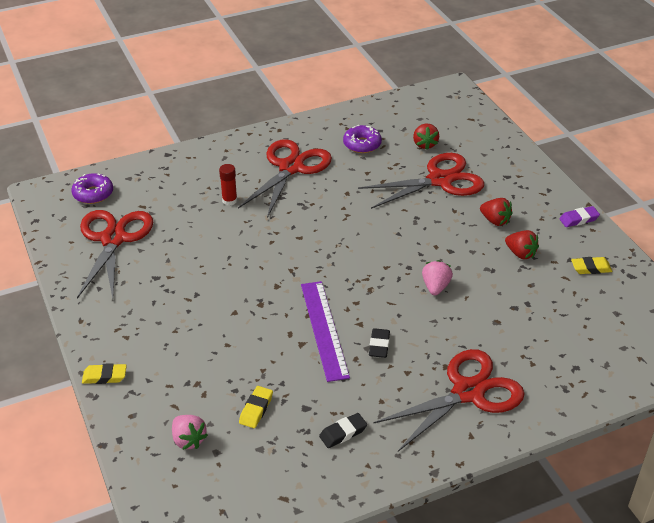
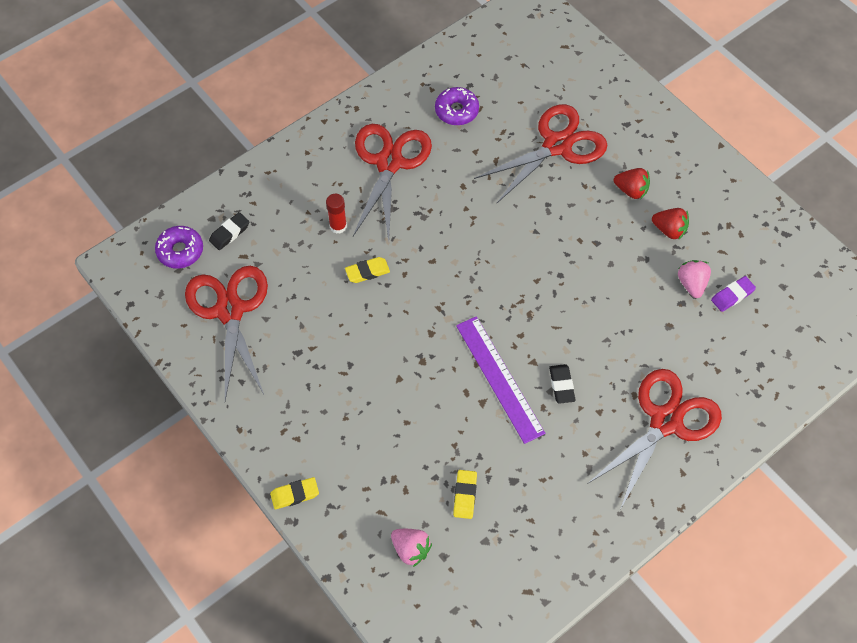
camera: 15 degrees left, 20 degrees up
black eraser [319,413,367,448] -> black eraser moved to [209,212,249,250]
red strawberry [413,123,439,150] -> none
pink strawberry [422,260,453,295] -> pink strawberry moved to [678,260,711,298]
purple eraser [559,206,600,227] -> purple eraser moved to [711,276,756,312]
yellow eraser [571,257,612,274] -> yellow eraser moved to [345,257,390,283]

